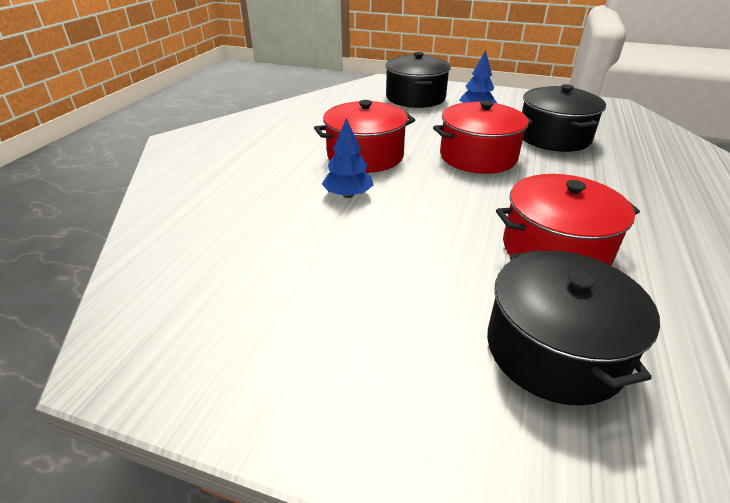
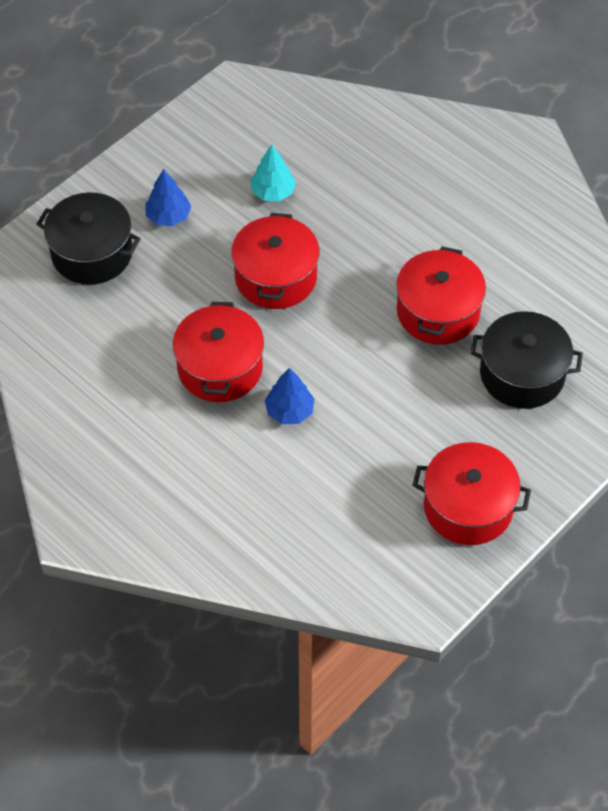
camera: 65 degrees left, 20 degrees up
black pot [522,84,606,152] -> turquoise tree [250,145,296,201]
none -> red pot [412,442,531,545]

